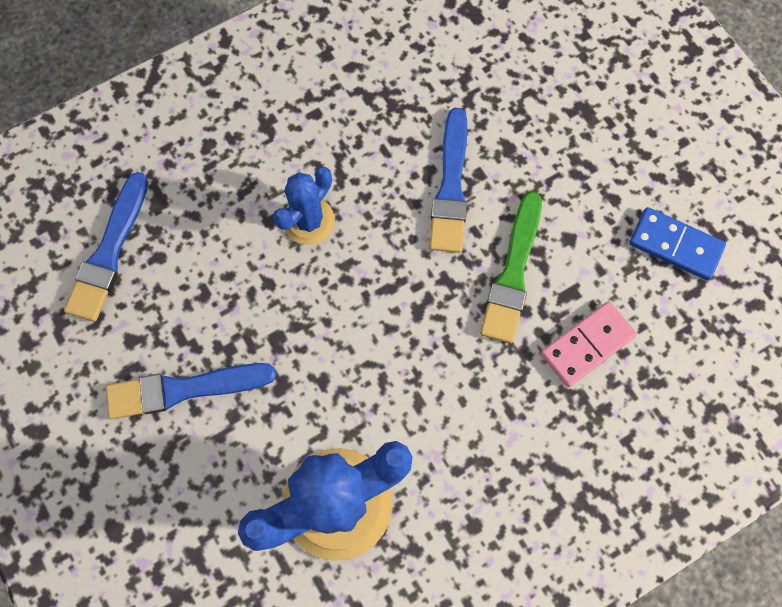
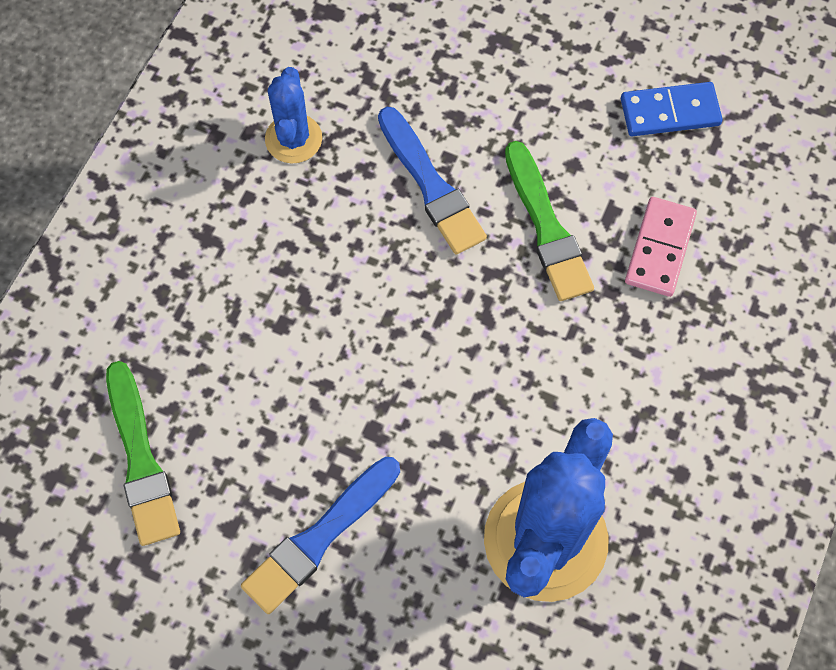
camera: 35 degrees left, 5 degrees down
blue brush [64,172,148,322] -> green brush [106,361,180,546]
blue cactus [273,167,335,245] -> blue cactus moved to [265,67,322,163]

